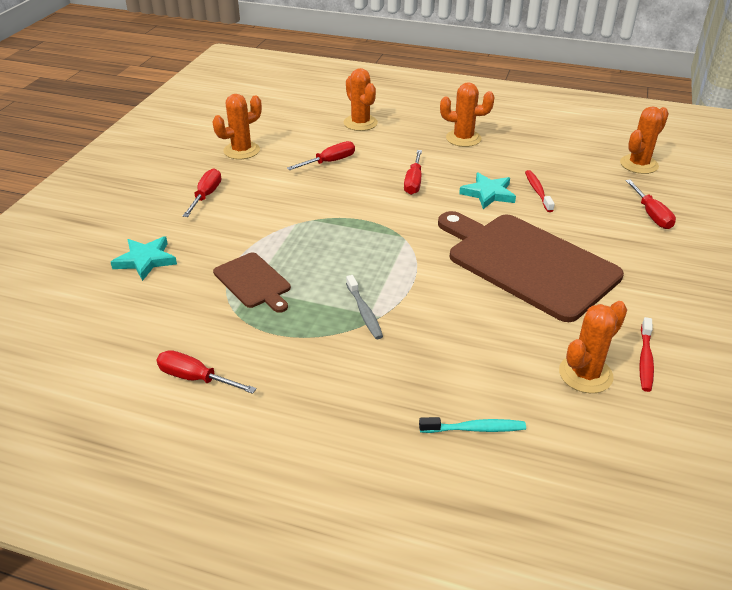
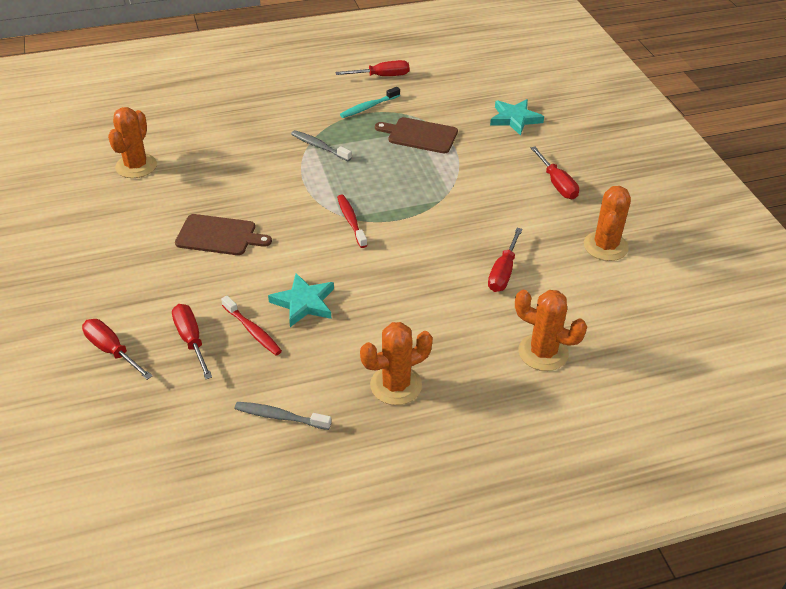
camera: 145 degrees right, 5 degrees up
red screwdriver [404,150,422,195] -> red screwdriver moved to [172,304,212,379]
turquoise toothbrush [419,417,526,433] -> turquoise toothbrush moved to [340,87,400,118]
brown cutting board [438,211,624,322] -> brown cutting board [175,214,272,255], size x0.48
orange cactus [620,106,669,174] -> none
red toothbrush [639,317,654,392] -> red toothbrush moved to [337,195,367,248]
none -> grey toothbrush [235,402,331,430]

